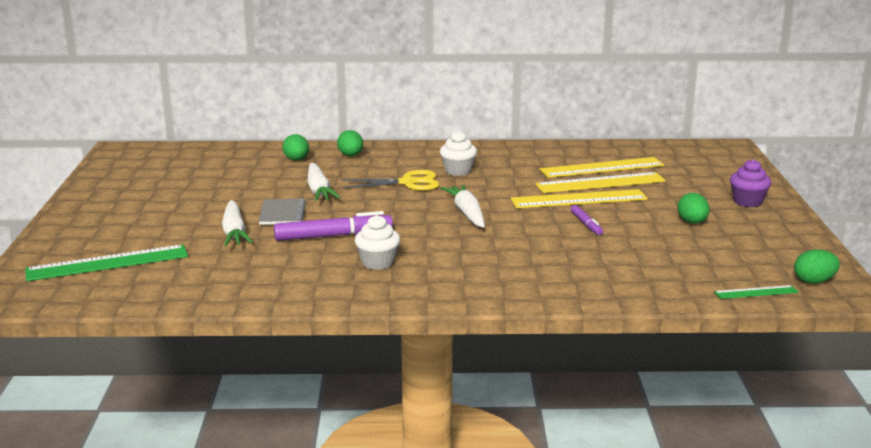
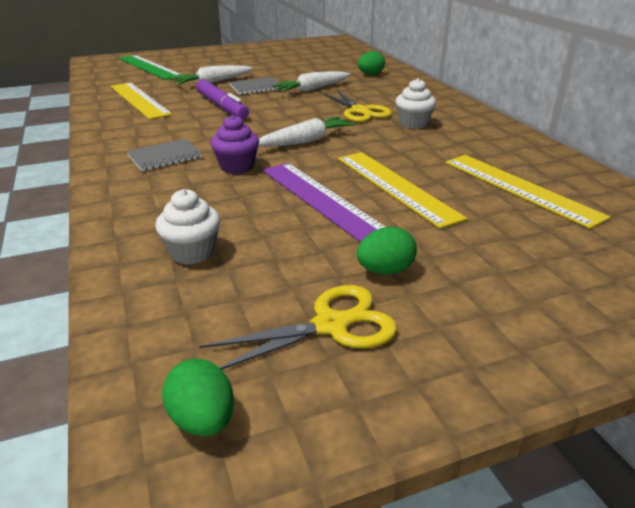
camera: 70 degrees right, 10 degrees up
green egg [337,130,363,156] -> none
white cupcake [355,215,400,270] -> white cupcake moved to [155,189,221,265]
yellow ruler [535,172,666,193] -> yellow ruler moved to [110,82,172,120]
purple marker [571,205,603,235] -> purple ruler [263,163,385,242]
green ruler [714,285,798,299] -> none
purple cupcake [730,159,771,207] -> purple cupcake moved to [211,115,259,174]
none -> grey notebook [127,139,202,171]
none -> yellow scissors [199,285,397,370]

